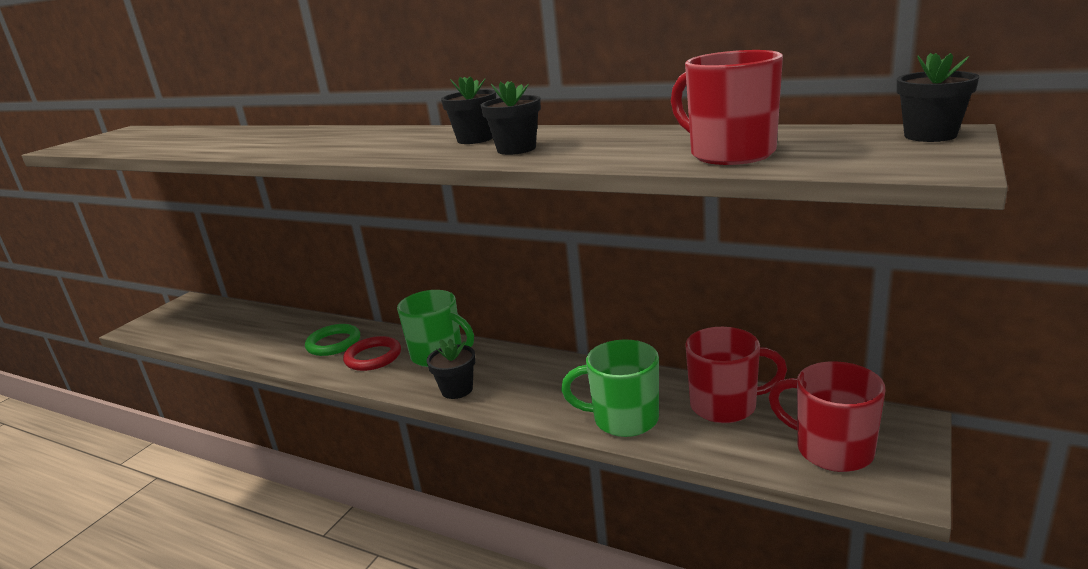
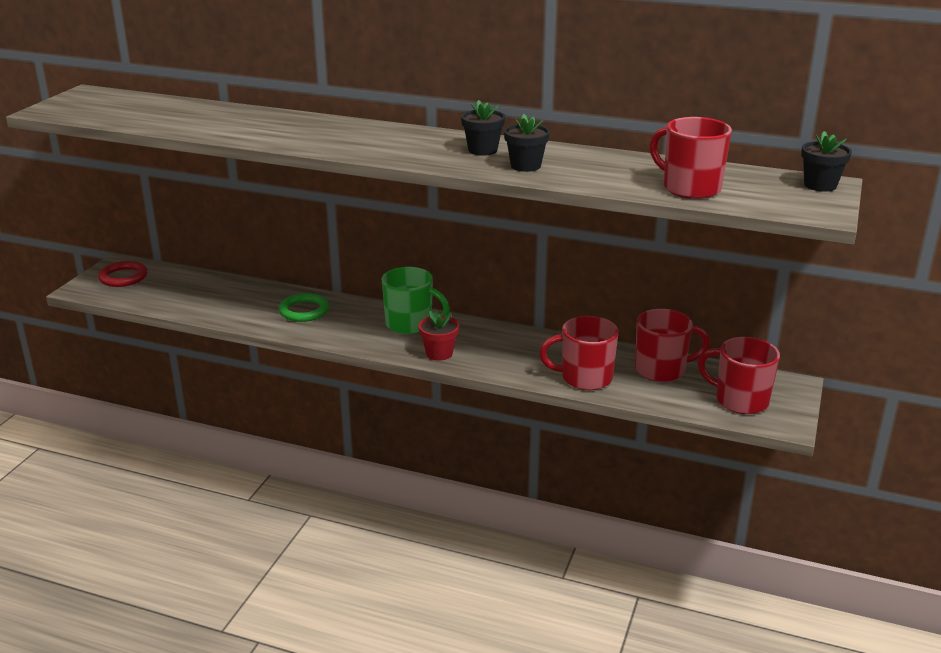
camera: 10 degrees left, 5 degrees up
red ring [343,336,401,371] -> red ring moved to [98,261,147,287]
black flower pot [427,339,476,399] -> red flower pot [419,310,459,361]
green mug [561,340,659,437] -> red mug [539,316,619,390]

